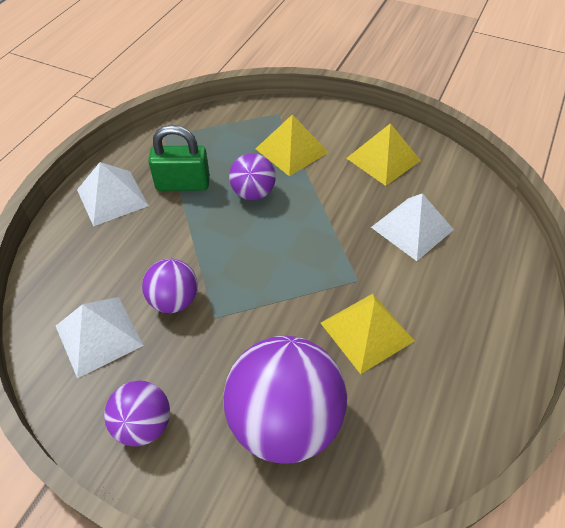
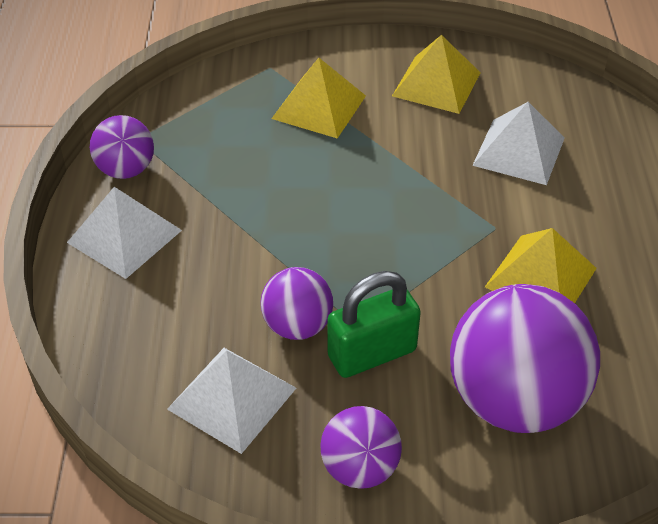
camera: 25 degrees left, 5 degrees down
green padlock [148,125,210,191] -> green padlock moved to [327,271,421,378]
purple ball [229,153,276,200] -> purple ball moved to [90,115,154,179]

